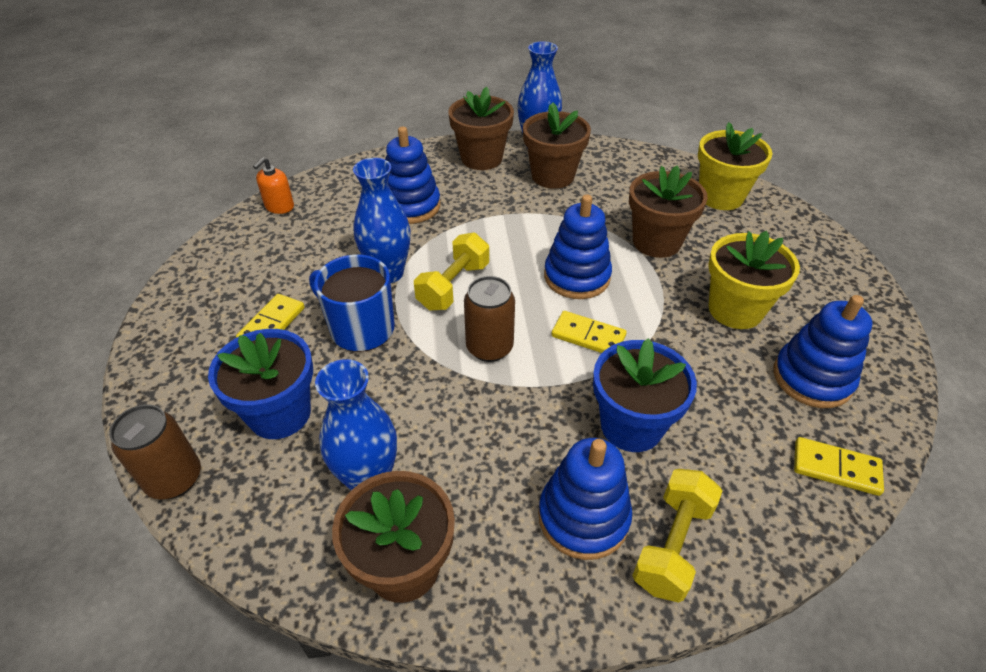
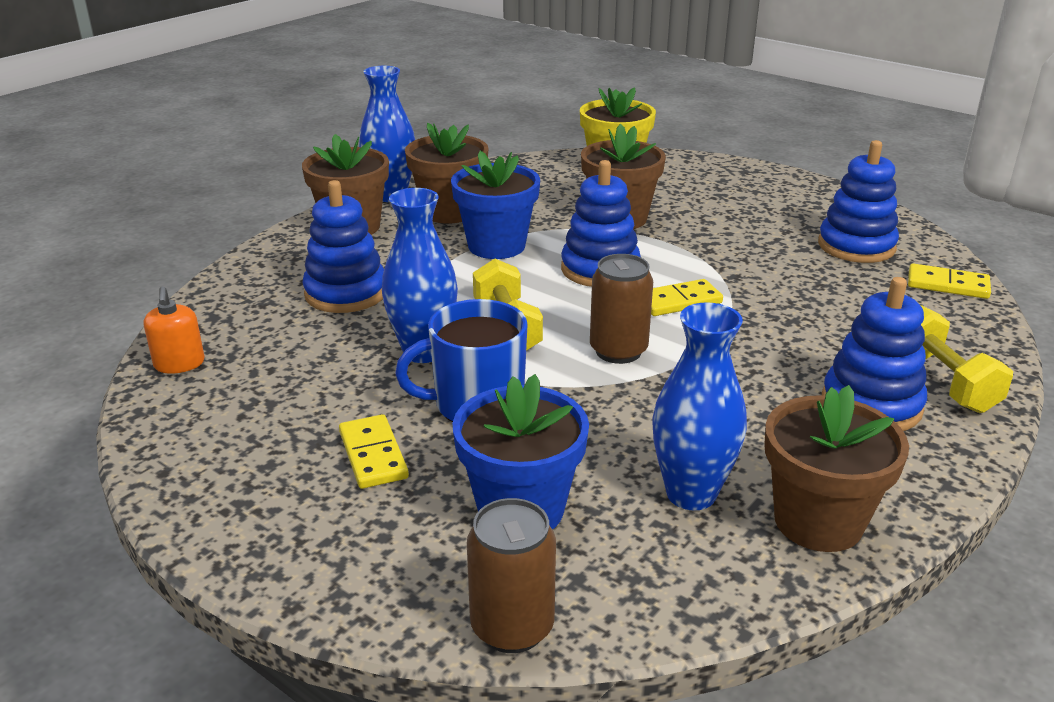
camera: 45 degrees left, 15 degrees down
blue flower pot [593,338,697,452] -> blue flower pot moved to [451,151,540,259]
yellow flower pot [708,231,800,329] -> none
yellow domino [794,437,884,496] -> yellow domino turned 45 degrees clockwise [908,263,991,299]

